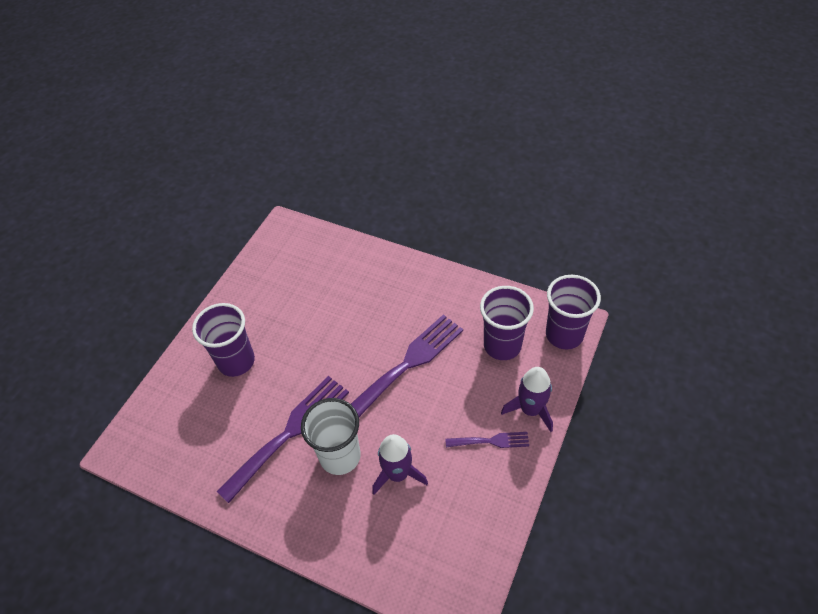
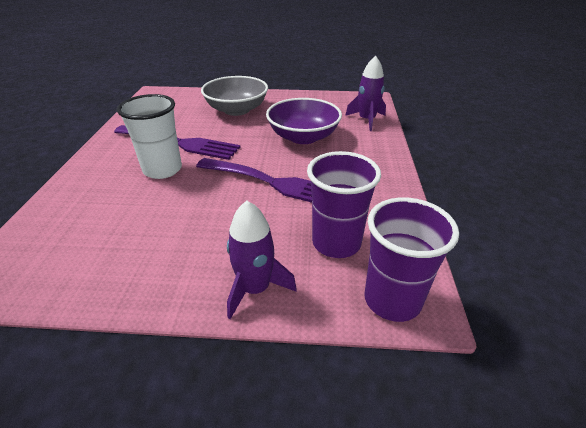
camera: 65 degrees right, 15 degrees down
purple cup [192,303,255,377] -> grey bowl [201,76,268,116]
purple rocket [372,434,428,495] -> purple rocket moved to [345,55,386,131]
purple fork [445,432,529,448] -> none
none -> purple bowl [266,98,342,144]

